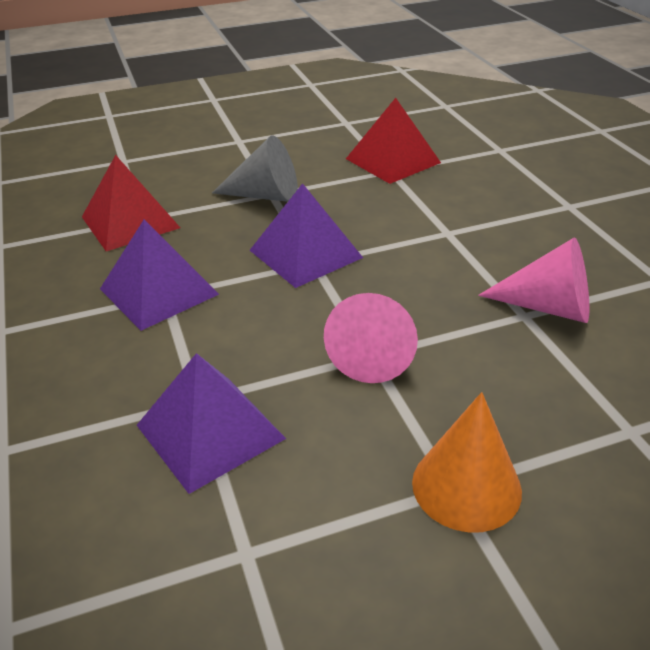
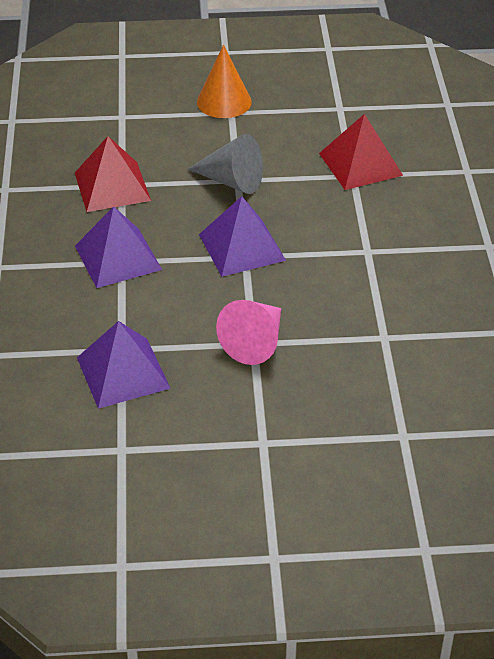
camera: 15 degrees right, 5 degrees up
orange cone [412,392,522,532] -> orange cone moved to [197,45,252,118]
pink cone [478,237,589,323] -> none

